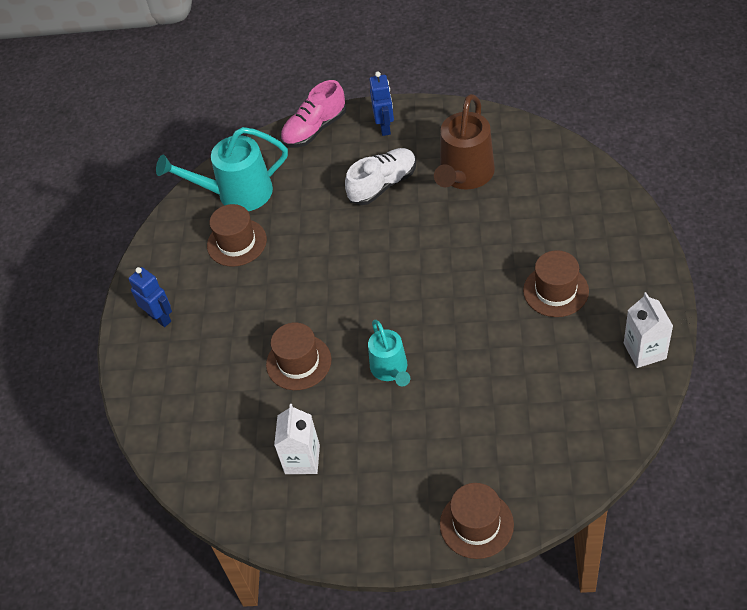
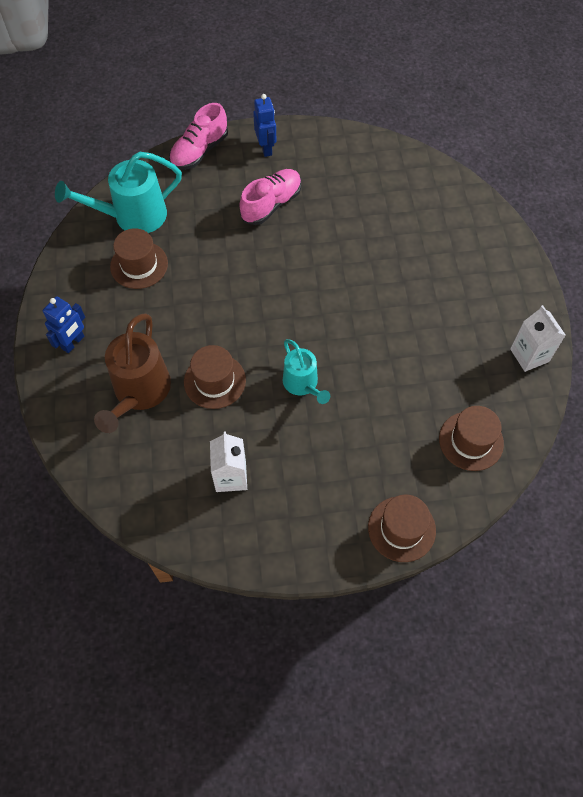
camera: 15 degrees left, 10 degrees up
blue robot [129,267,172,327] -> blue robot turned 90 degrees clockwise [43,296,85,353]
white shoe [345,148,416,205] -> pink shoe [239,169,301,225]
brown watering can [434,94,495,190] -> brown watering can moved to [94,313,171,433]
brown hat [523,250,589,317] -> brown hat moved to [439,406,504,471]

